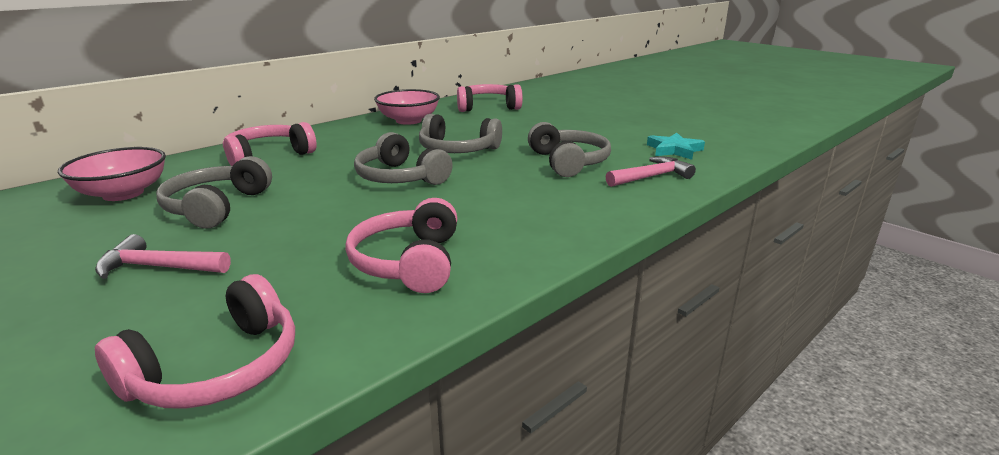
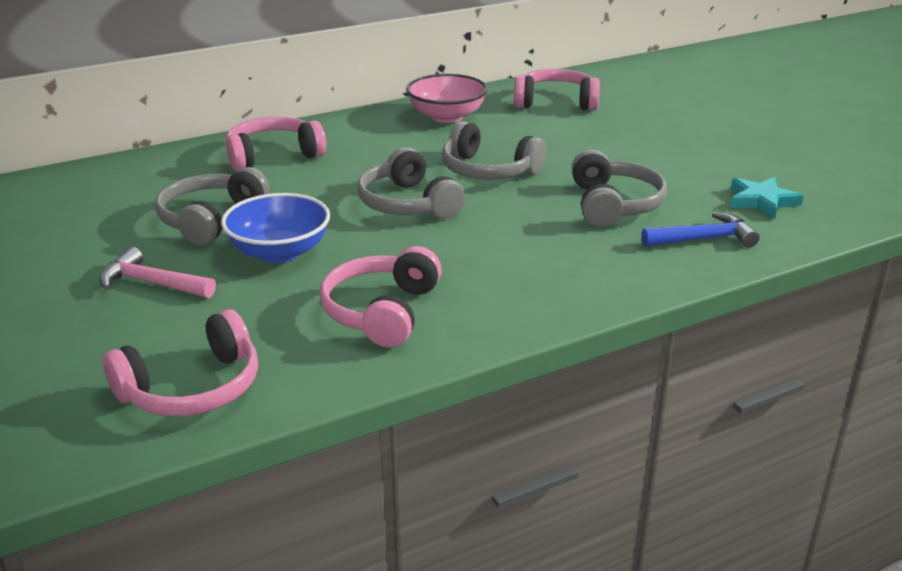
camera: 15 degrees right, 5 degrees up
pink bowl [58,147,166,201] -> none
pink hammer [606,157,696,187] -> blue hammer [641,212,760,248]
none -> blue bowl [221,193,330,263]

